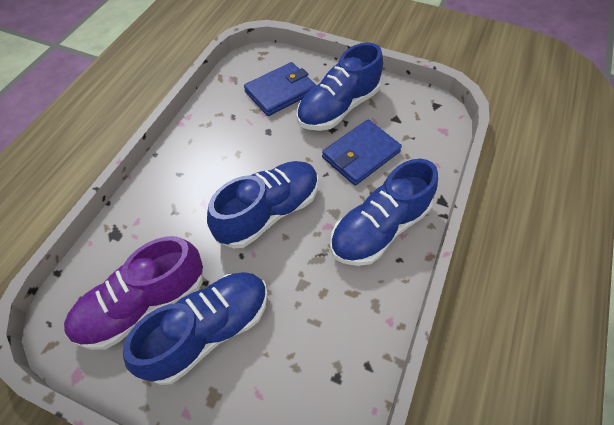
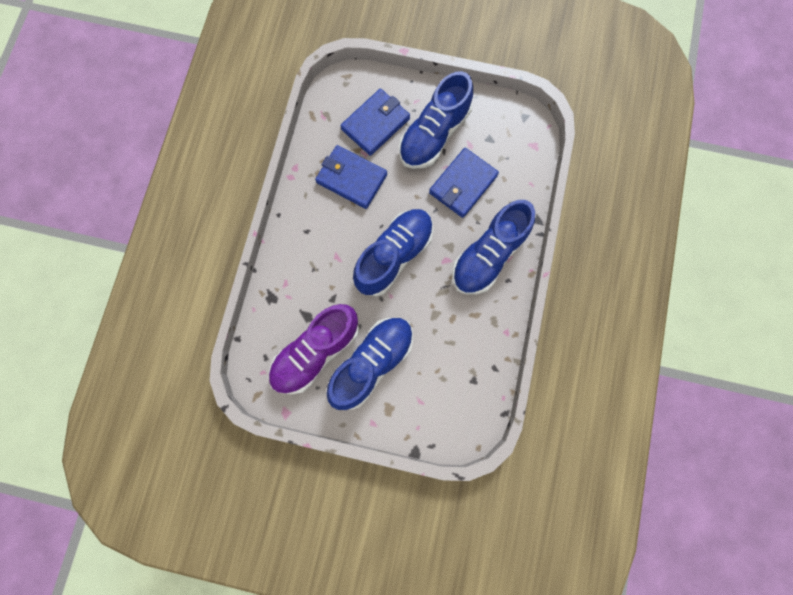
camera: 10 degrees left, 20 degrees up
none -> blue wallet [315,145,387,209]

